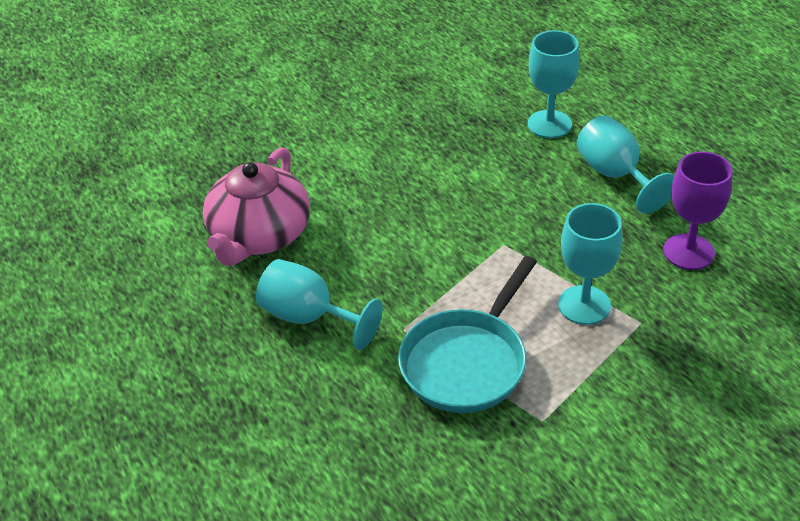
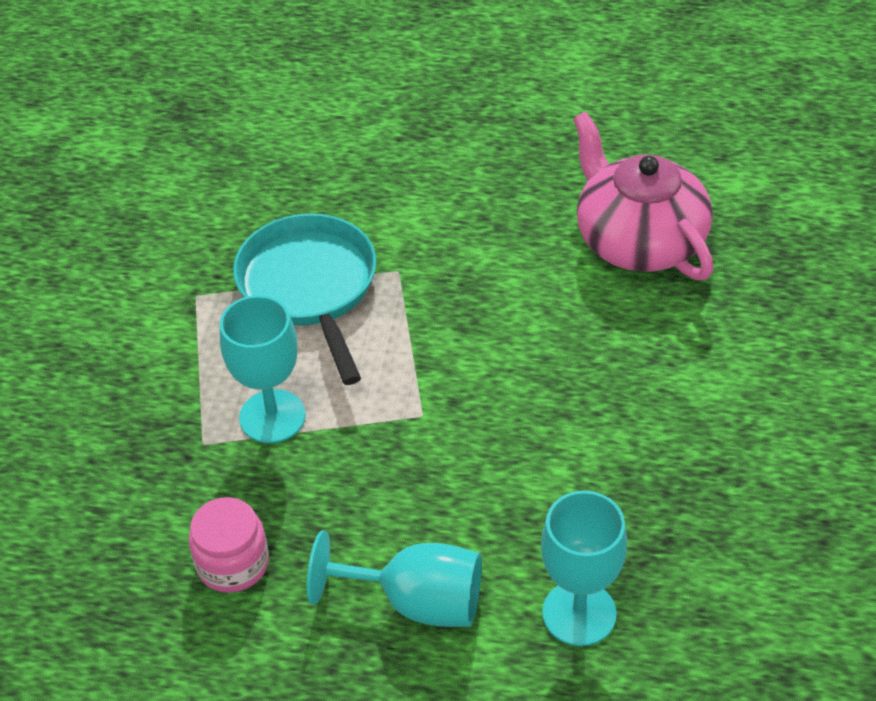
camera: 130 degrees right, 5 degrees up
turquoise goblet [256,259,383,350] -> none
purple goblet [663,151,733,270] -> pink jar [189,497,269,593]

